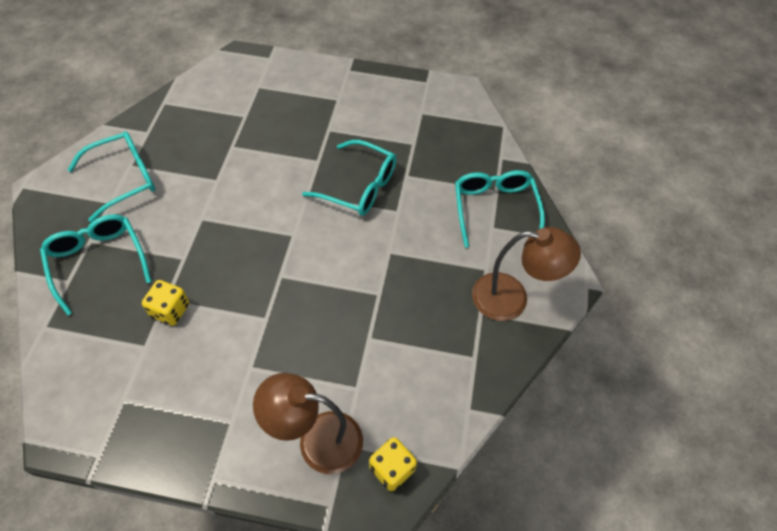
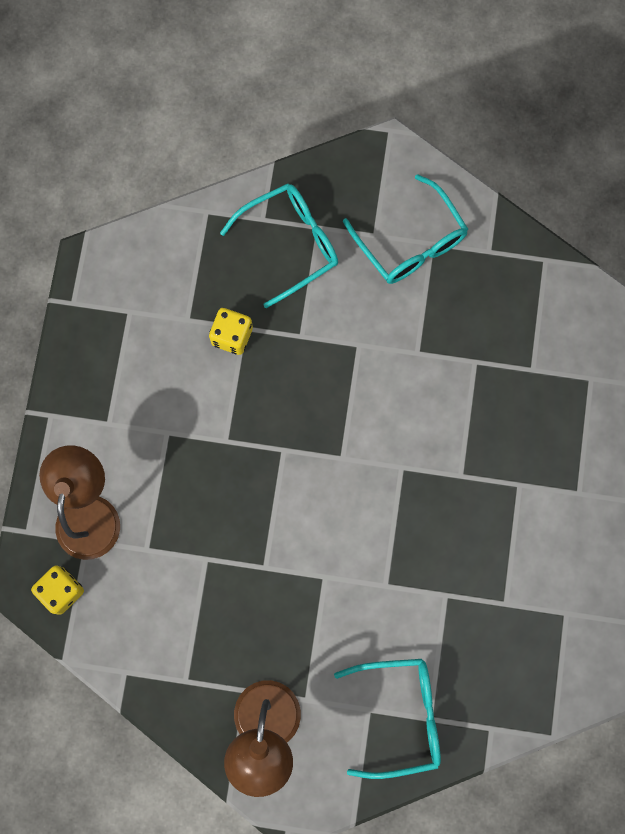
camera: 90 degrees right, 20 degrees up
turquoise glasses [302,140,396,216] -> none

